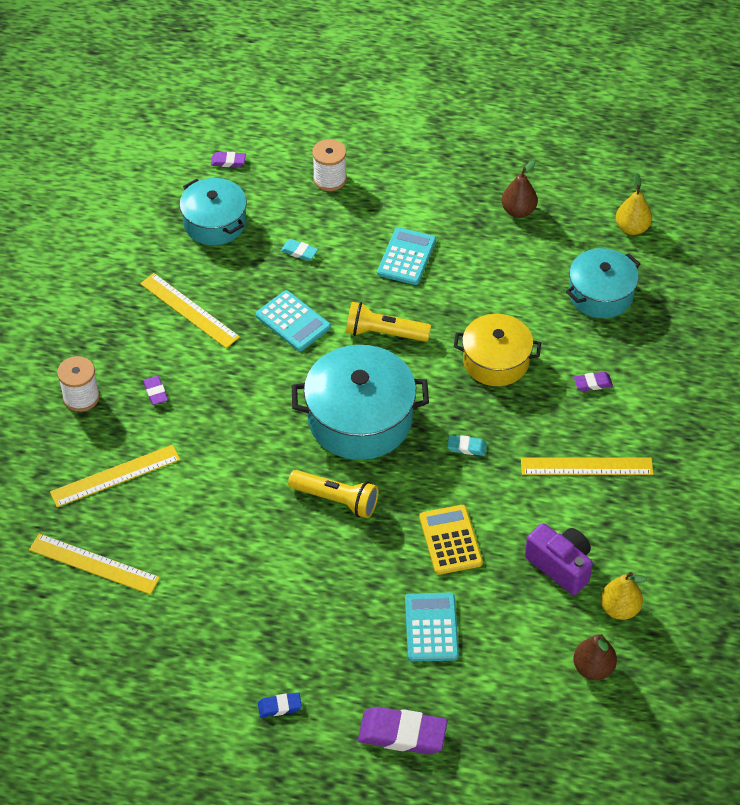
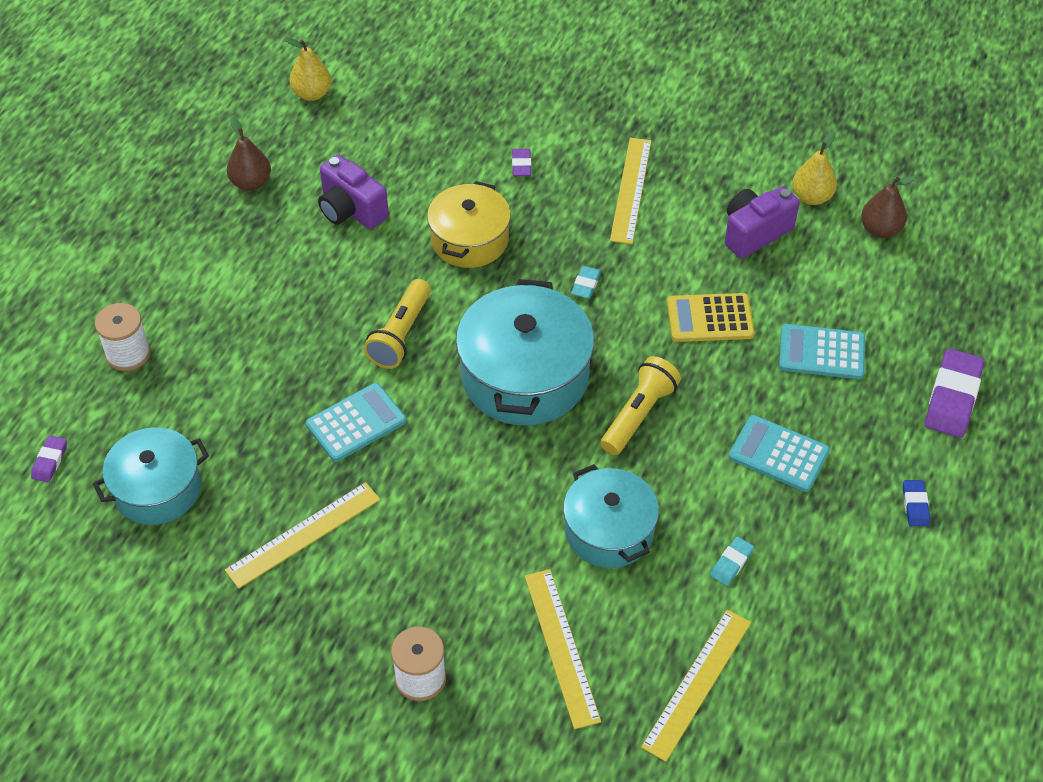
camera: 80 degrees left, 0 degrees up
purple eraser [143,376,168,405] -> none
turquoise eraser [281,239,318,261] -> turquoise eraser moved to [710,537,754,586]
turquoise calculator [377,227,436,285] -> turquoise calculator moved to [729,415,830,492]
turquoise pot [566,248,640,318] -> turquoise pot moved to [563,464,659,568]
none -> purple camera [318,155,389,229]

